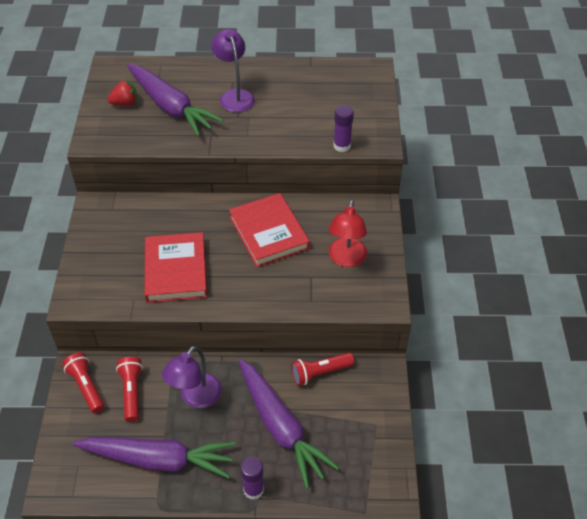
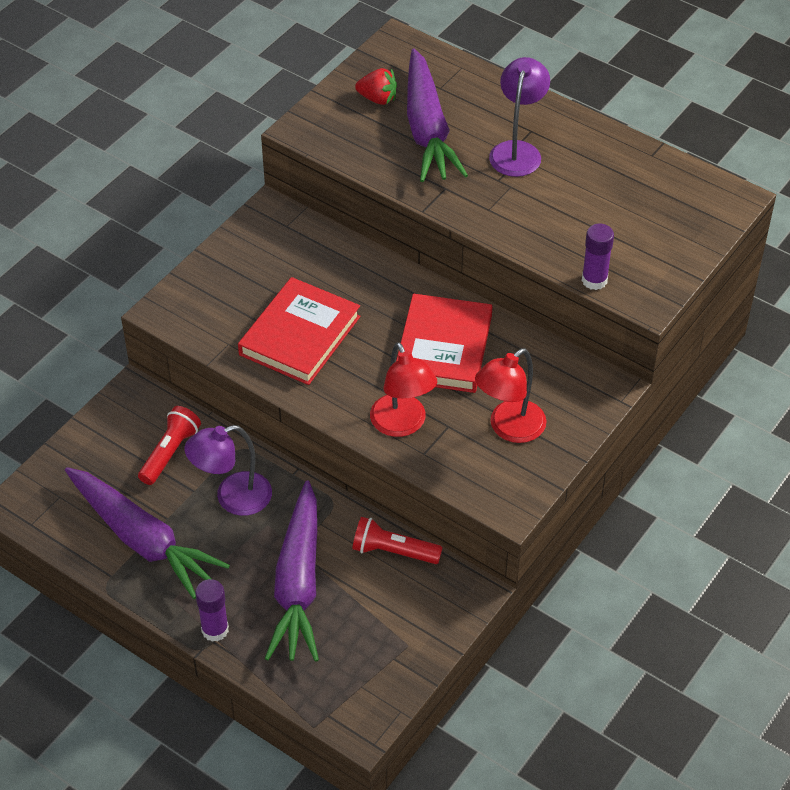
camera: 35 degrees right, 0 degrees up
red flashlight [62,352,104,413] -> none
none -> red lamp [370,342,437,437]

